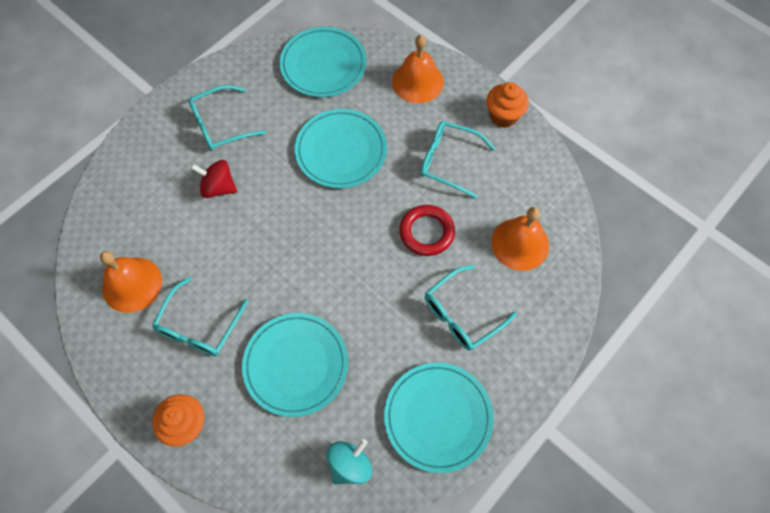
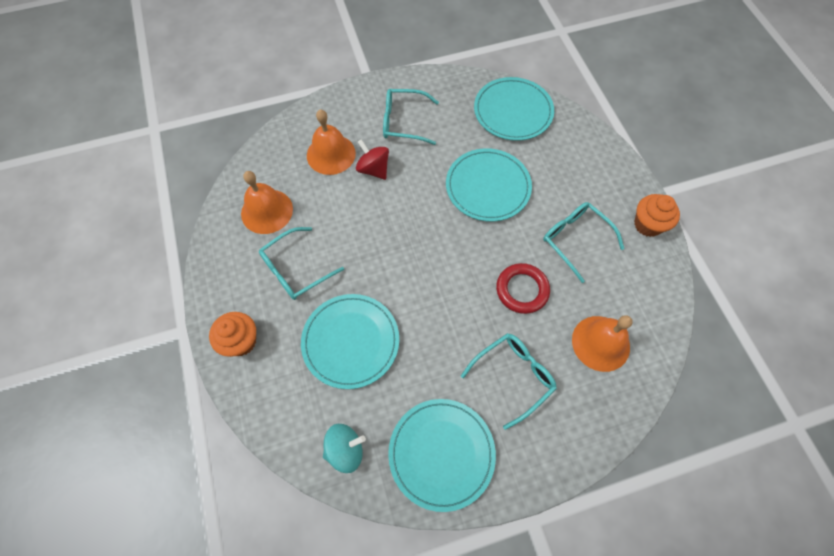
camera: 30 degrees right, 0 degrees up
orange bell [392,35,444,103] -> orange bell moved to [307,110,356,175]
turquoise glasses [425,265,517,351] -> turquoise glasses turned 150 degrees clockwise [461,333,557,430]

